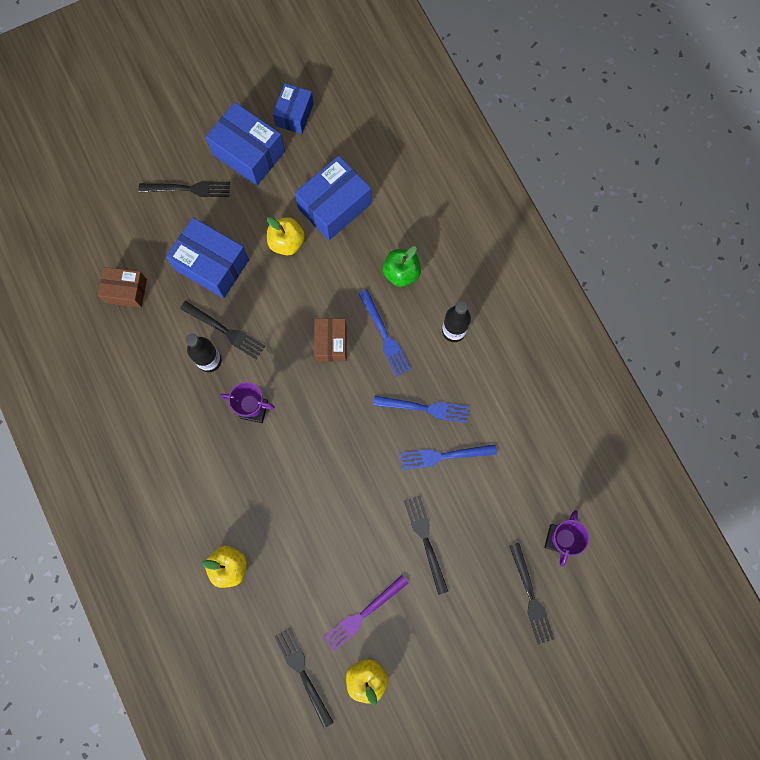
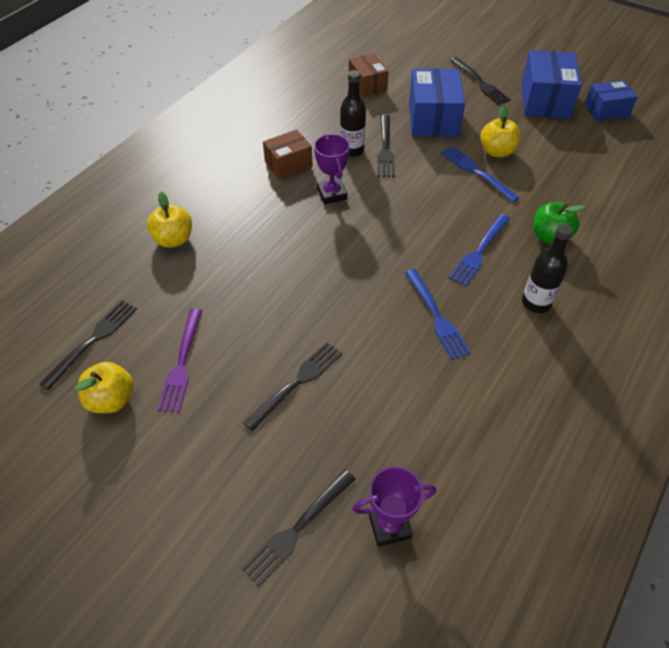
camera: 60 degrees right, 25 degrees down
blue box [295,156,371,240] -> none
brown box [314,318,346,362] -> brown box moved to [263,129,313,179]
purple fork [323,575,408,651] -> purple fork turned 105 degrees counterclockwise [157,309,202,413]
blue fork [400,444,497,470] -> blue fork moved to [441,146,520,202]

